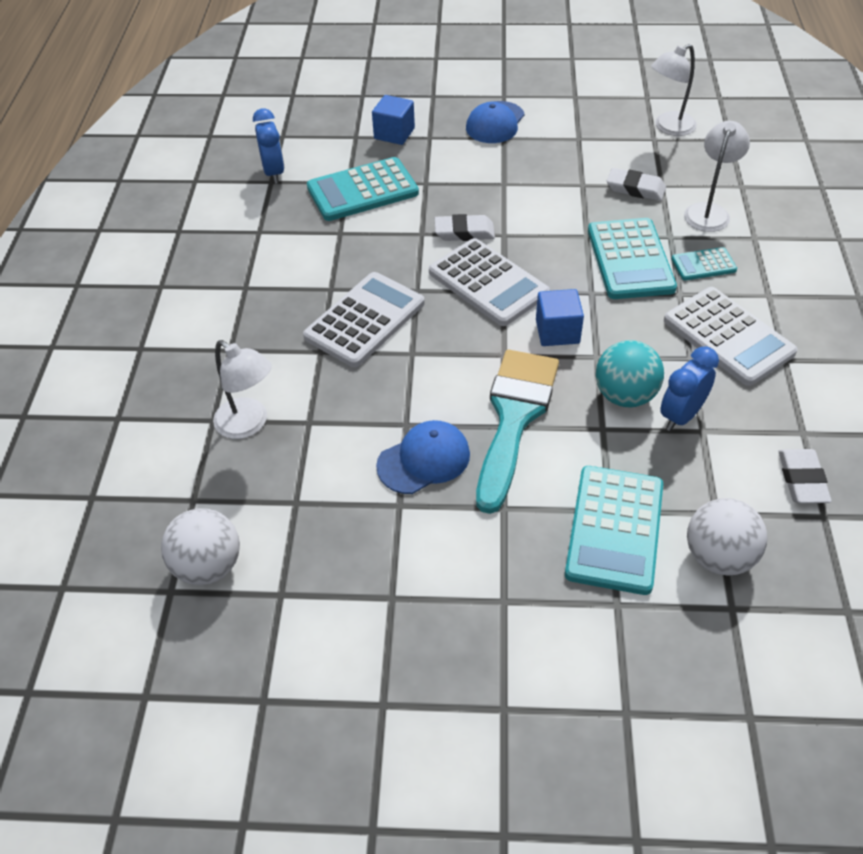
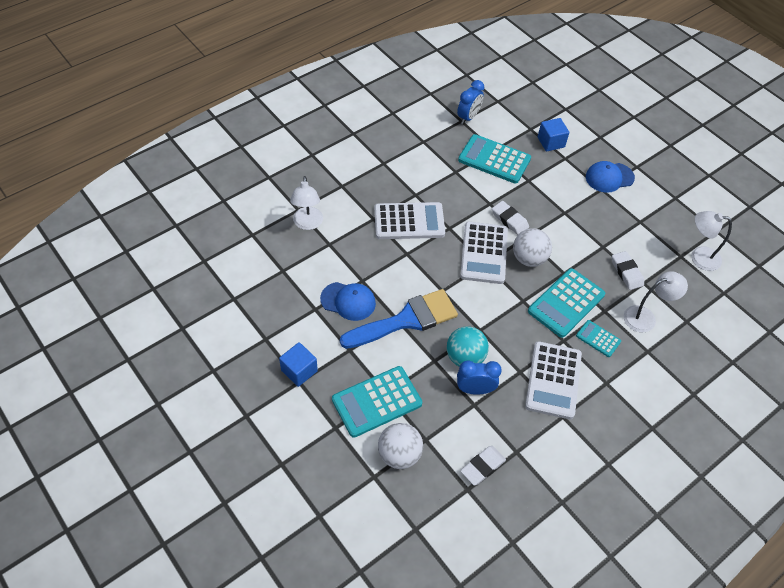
camera: 45 degrees right, 5 degrees up
white ball [161,508,240,585] -> white ball moved to [513,228,552,267]
turquoise brush [476,350,559,514] -> blue brush [340,289,458,349]
blue cube [536,289,584,346] -> blue cube moved to [279,342,318,387]

